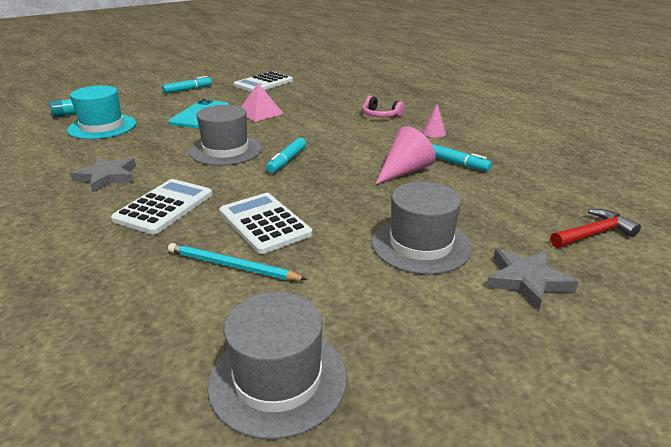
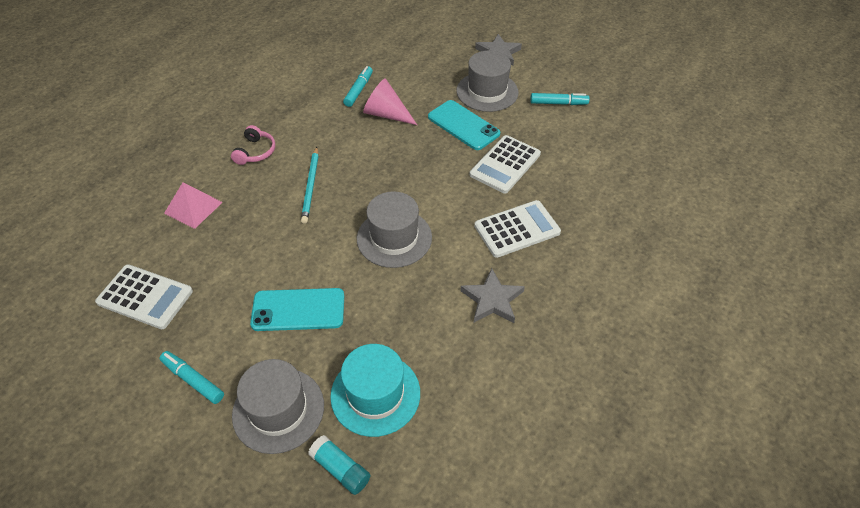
camera: 110 degrees left, 20 degrees up
white calculator [111,179,212,235] -> white calculator turned 150 degrees clockwise [474,200,561,258]
turquoise pencil [168,243,307,280] -> turquoise pencil moved to [301,147,319,224]
grey hat [208,292,347,439] -> grey hat moved to [232,359,324,454]
pink pyramid [241,83,284,122] -> pink pyramid moved to [164,182,223,229]
turquoise marker [266,138,306,173] -> turquoise marker moved to [530,93,590,105]
pink cone [422,104,446,137] -> none
red hammer [550,209,641,248] -> none
none -> turquoise phone [428,100,500,150]

